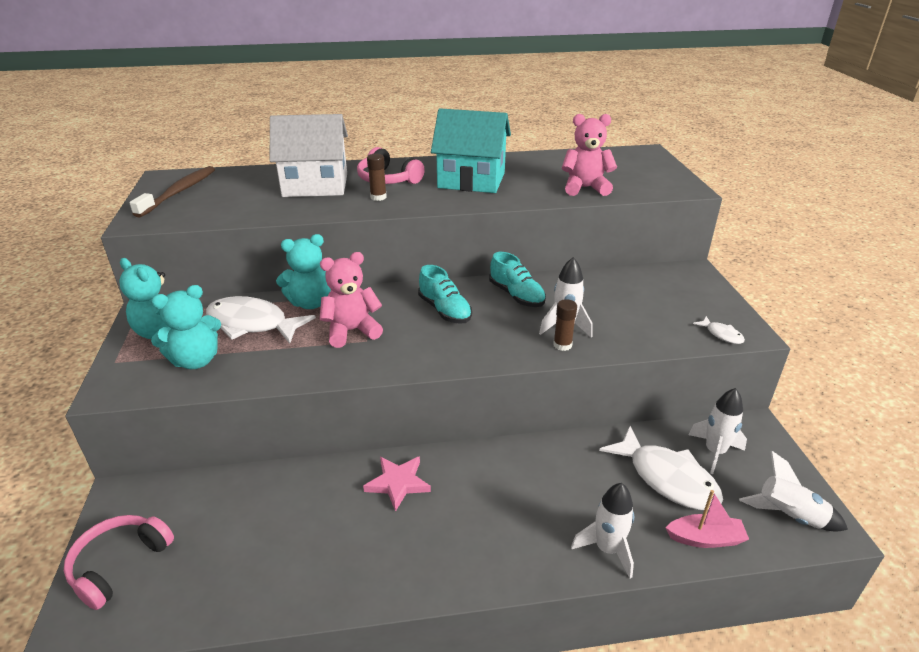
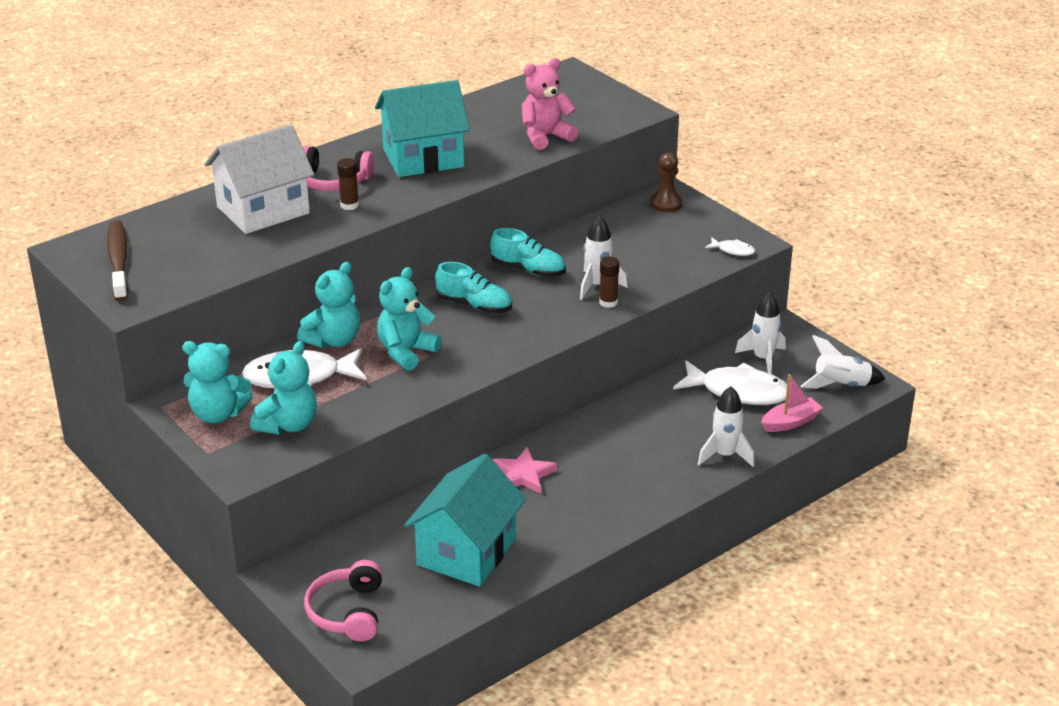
camera: 30 degrees left, 0 degrees up
pink teddy bear [320,252,383,348] -> turquoise teddy bear [377,267,442,371]
none -> turquoise house [404,454,526,587]
none -> brown pawn [650,152,683,212]

